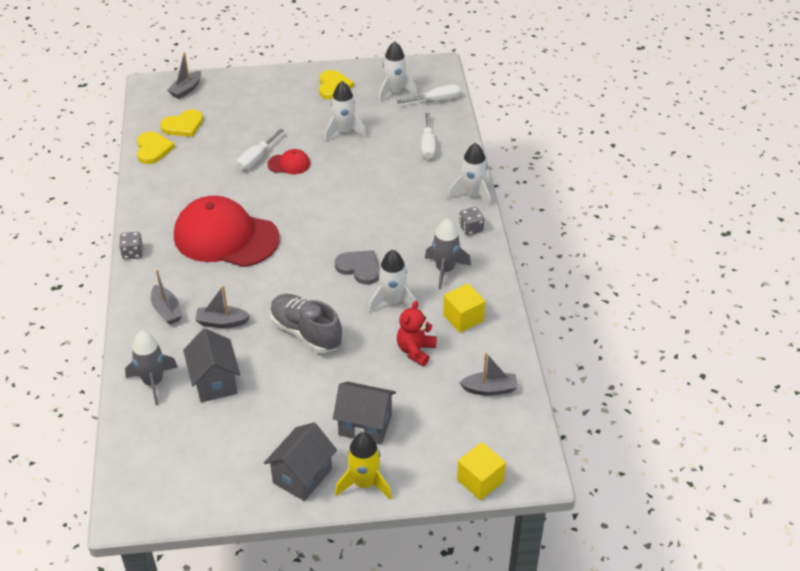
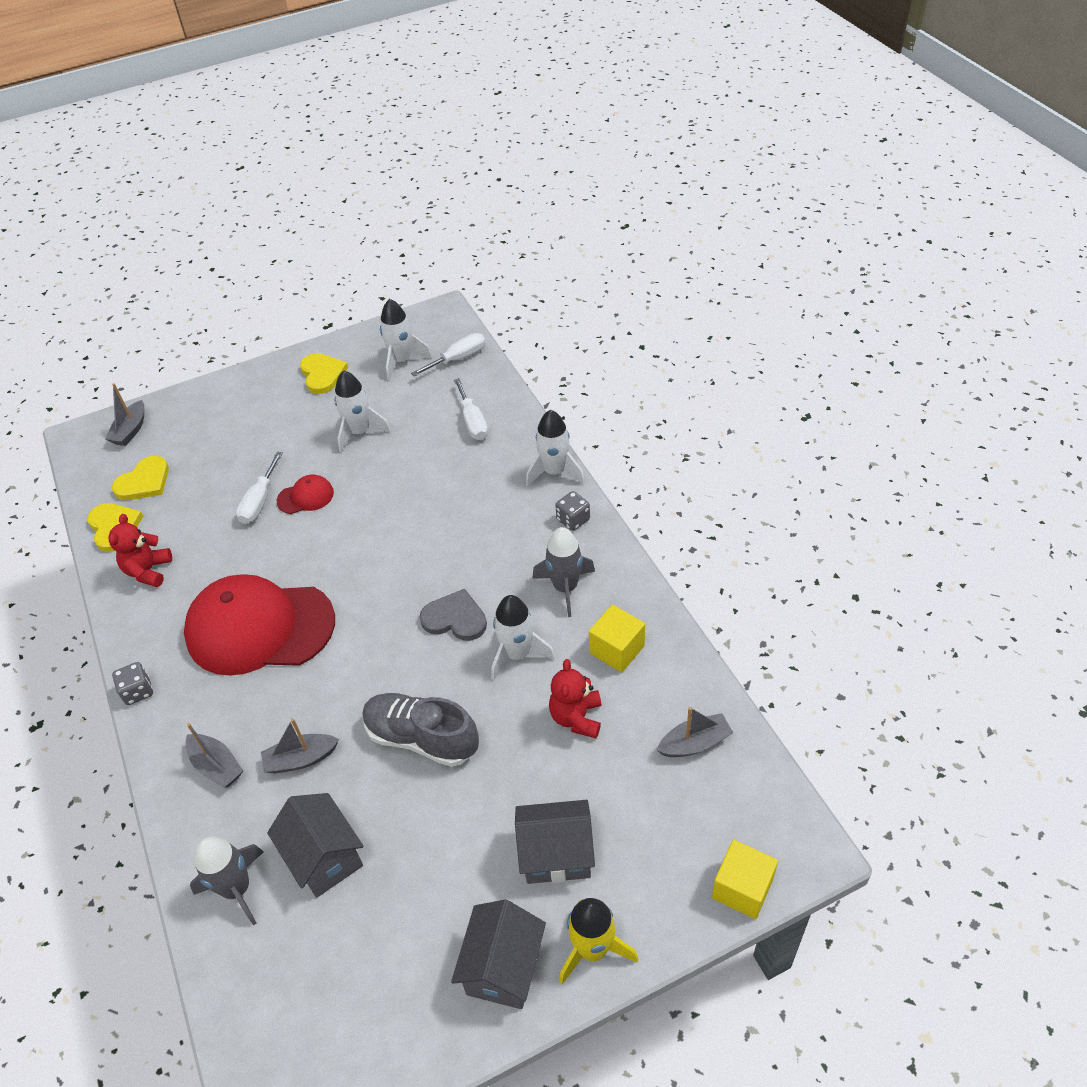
camera: 15 degrees left, 5 degrees up
none -> red teddy bear [108,514,172,587]

